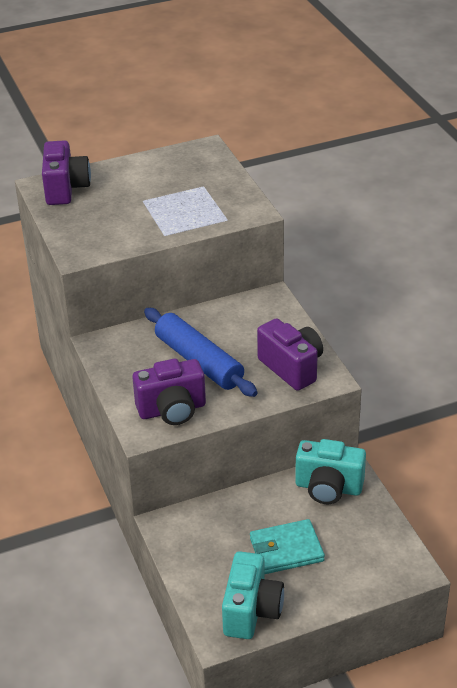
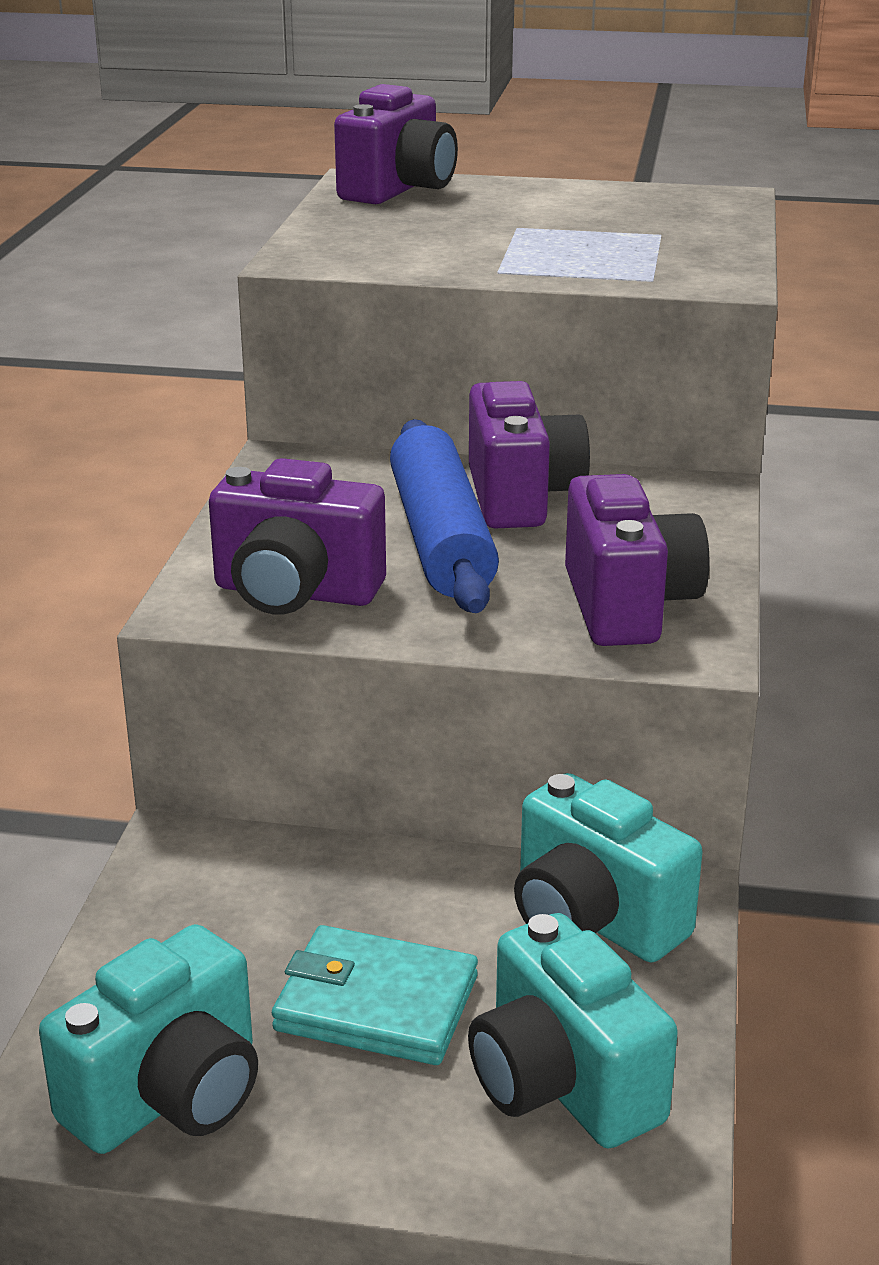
camera: 30 degrees right, 10 degrees down
none -> turquoise camera [468,913,678,1148]
none -> purple camera [469,381,590,529]

